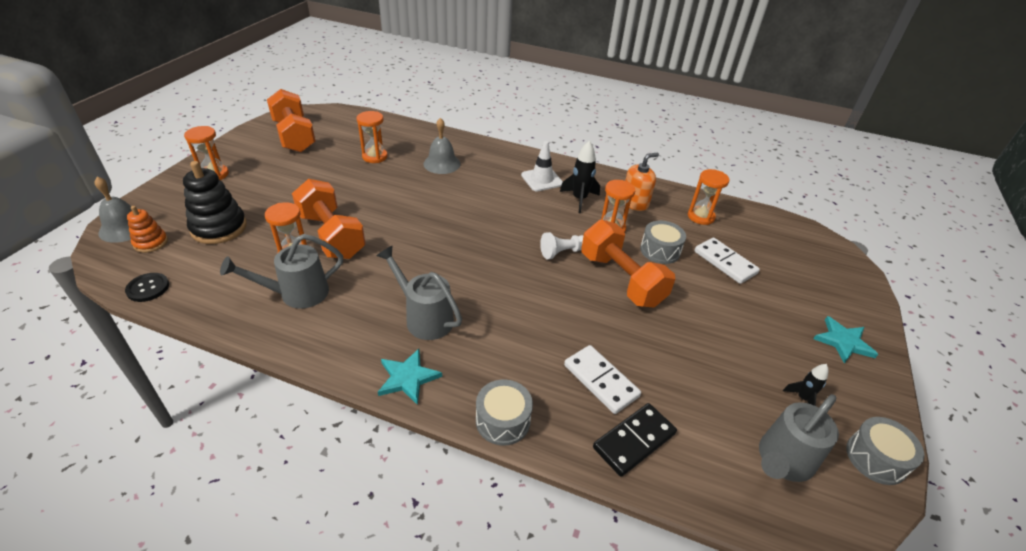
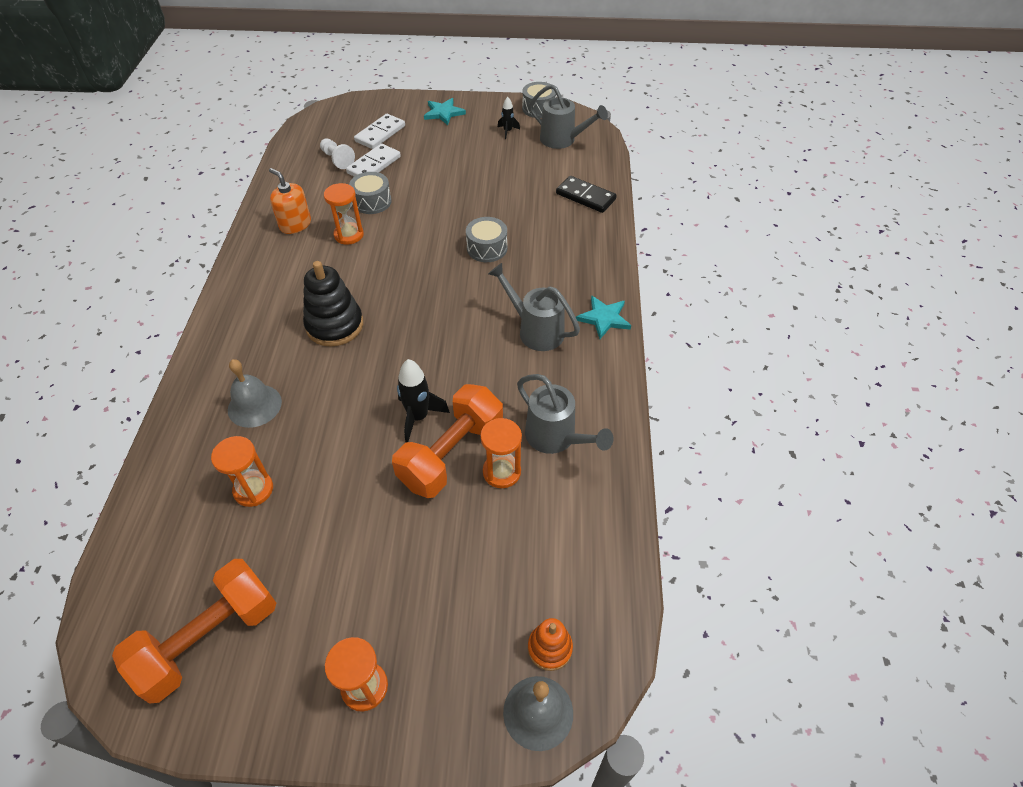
camera: 105 degrees left, 10 degrees up
black button [125,273,169,302] -> none
black stacking toy [183,161,247,244] -> black stacking toy moved to [303,261,363,346]
grey watering can [376,245,462,340] -> grey watering can turned 105 degrees clockwise [488,263,580,351]
grey drum [476,379,533,446] -> grey drum moved to [466,217,507,262]
white traffic cone [521,141,563,191] -> none
white pawn [540,232,584,259] -> white pawn moved to [320,139,355,169]
black rocket [560,141,600,213] -> black rocket moved to [397,359,450,442]
white domino [564,345,641,414] -> white domino moved to [354,114,405,149]
orange dumbbell [581,220,675,308] -> none
orange hourglass [688,169,729,225] -> none

